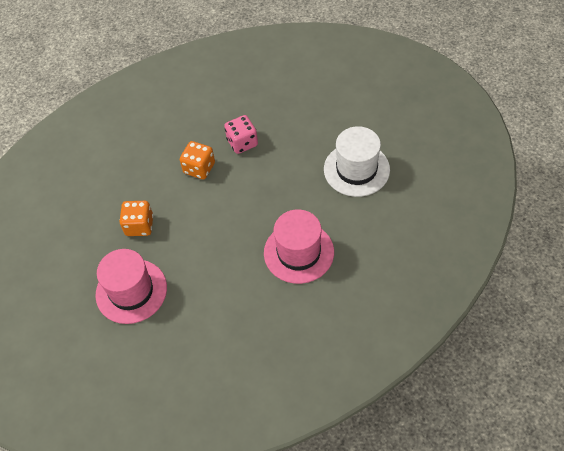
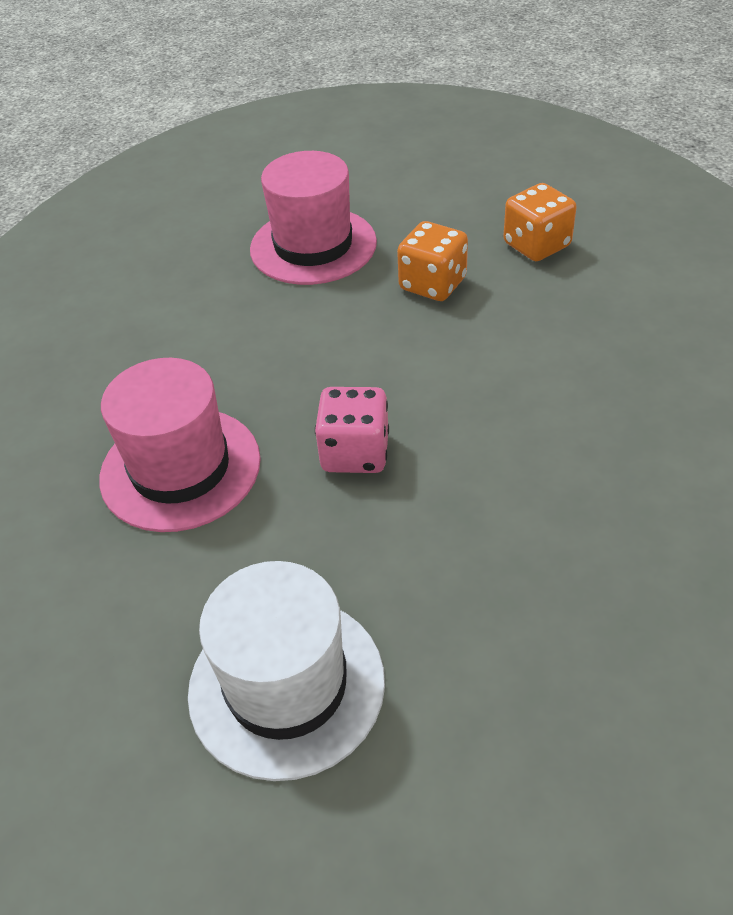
camera: 120 degrees right, 10 degrees down
orange dice [180,141,215,179] -> orange dice moved to [504,183,577,261]
pink dice [224,115,258,154] -> pink dice moved to [315,387,389,473]

